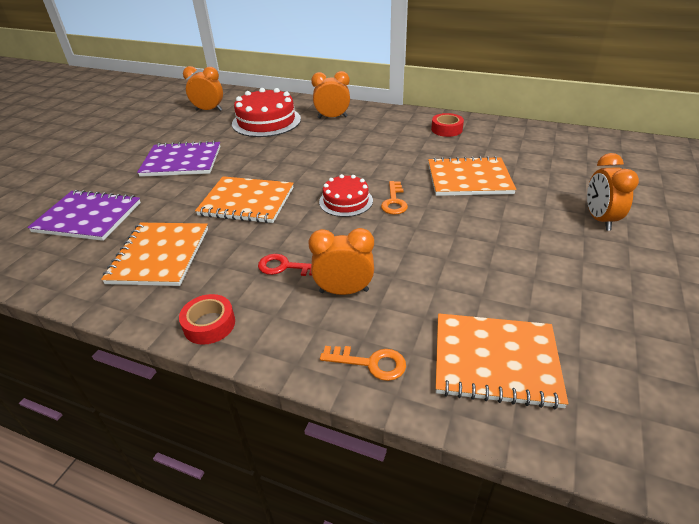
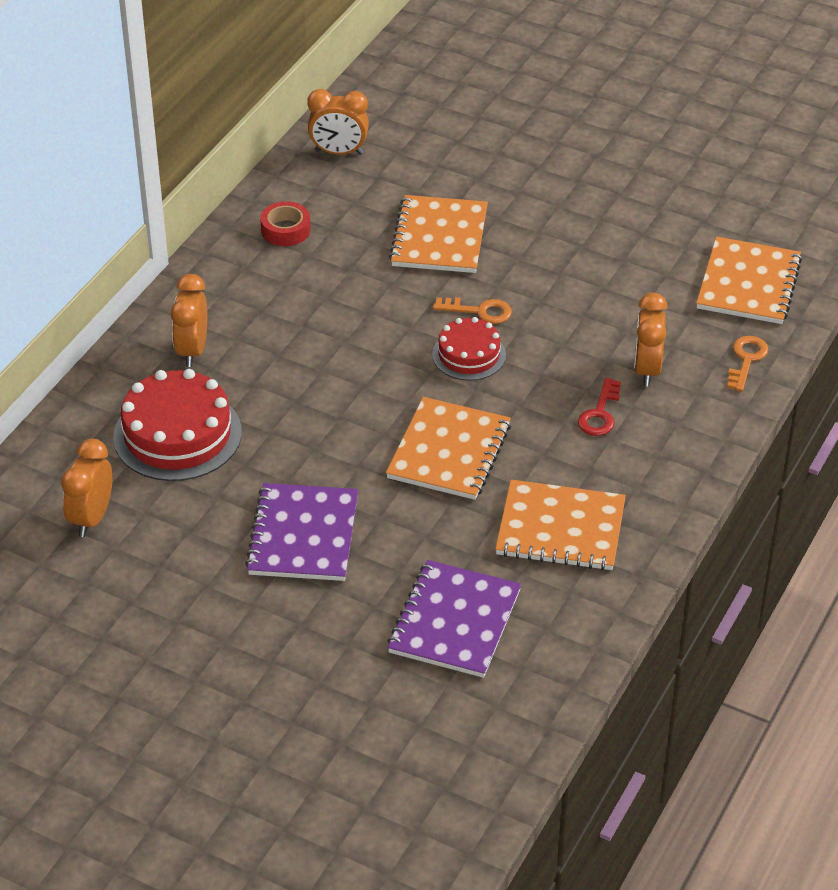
camera: 85 degrees left, 5 degrees up
red tape [179,294,235,345] -> none
orange clock [587,153,639,231] -> orange clock moved to [307,89,369,155]

